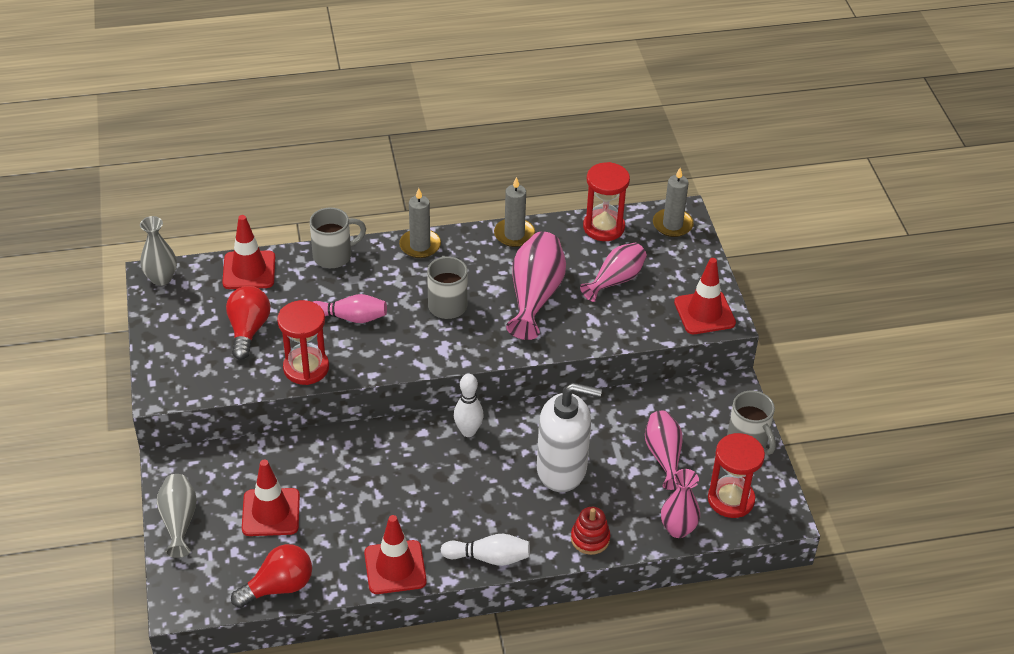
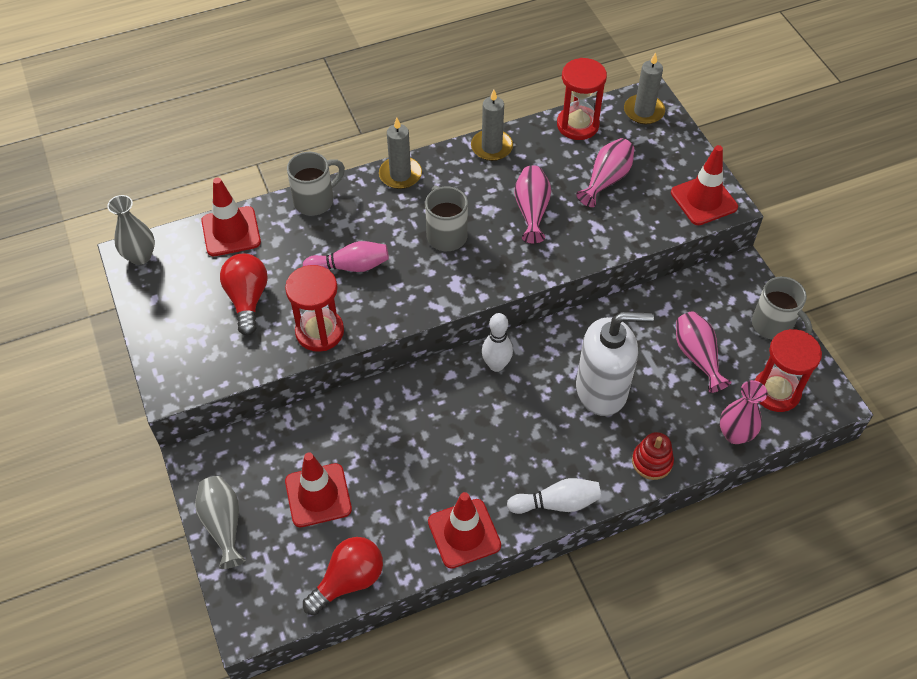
camera: 10 degrees left, 10 degrees up
pink vase [506,232,566,340] -> pink vase [514,165,551,243], size x0.67

